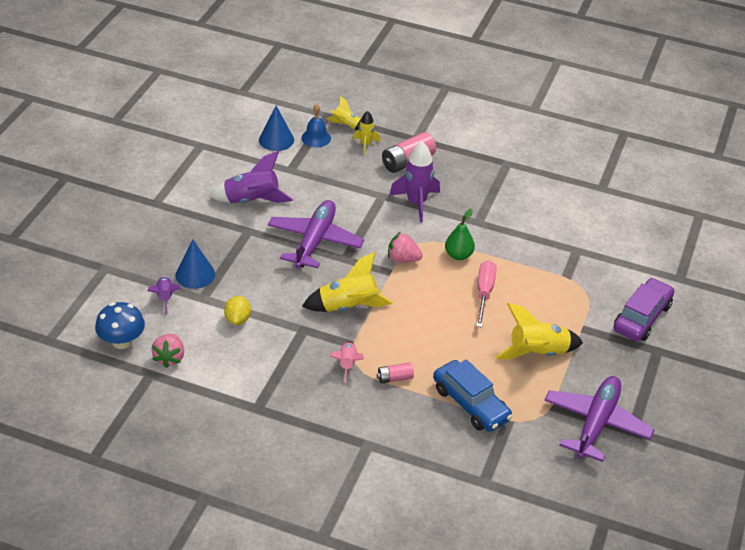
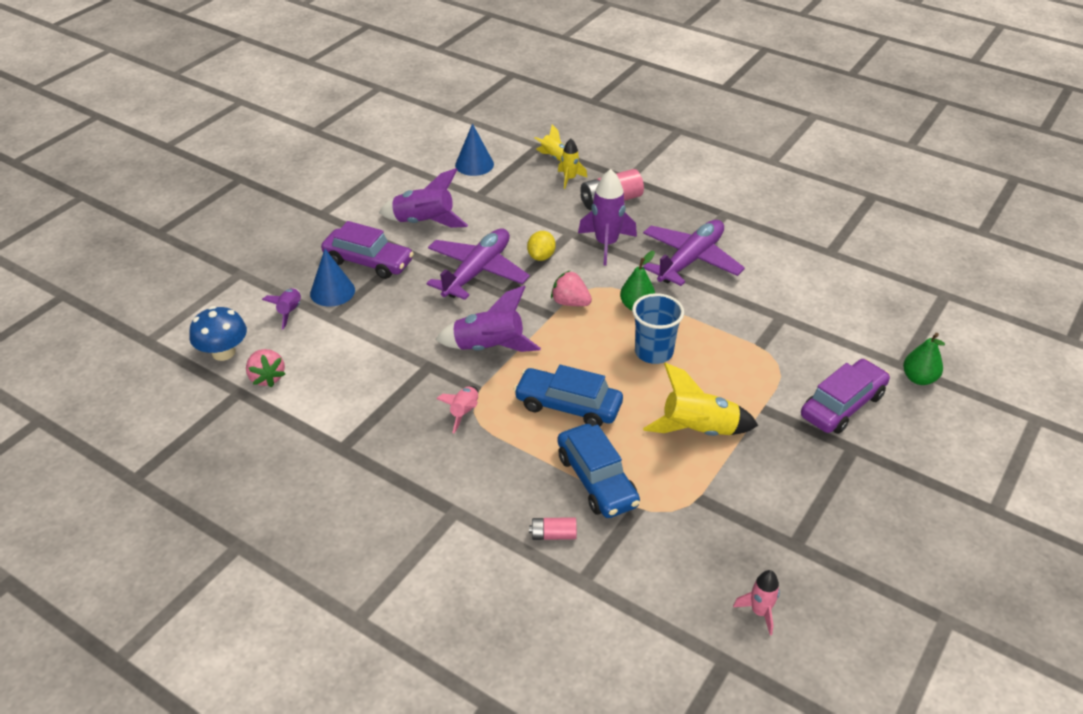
camera: 15 degrees right, 0 degrees up
pink strawberry [151,334,184,368] -> pink strawberry turned 45 degrees counterclockwise [246,349,285,387]
yellow lemon [224,296,251,325] -> yellow lemon moved to [527,231,556,261]
blue bell [301,104,331,147] -> none
yellow rocket [302,252,393,312] -> purple rocket [435,286,541,352]
pink battery [377,363,414,383] -> pink battery moved to [529,517,577,540]
pink screwdriver [476,261,496,328] -> blue cup [632,293,684,364]
purple plane [544,376,655,462] -> purple plane moved to [643,220,745,286]
none -> purple car [321,221,414,279]
none -> blue car [514,365,623,426]
none -> pink rocket [733,570,780,635]
none -> green pear [903,333,945,385]

